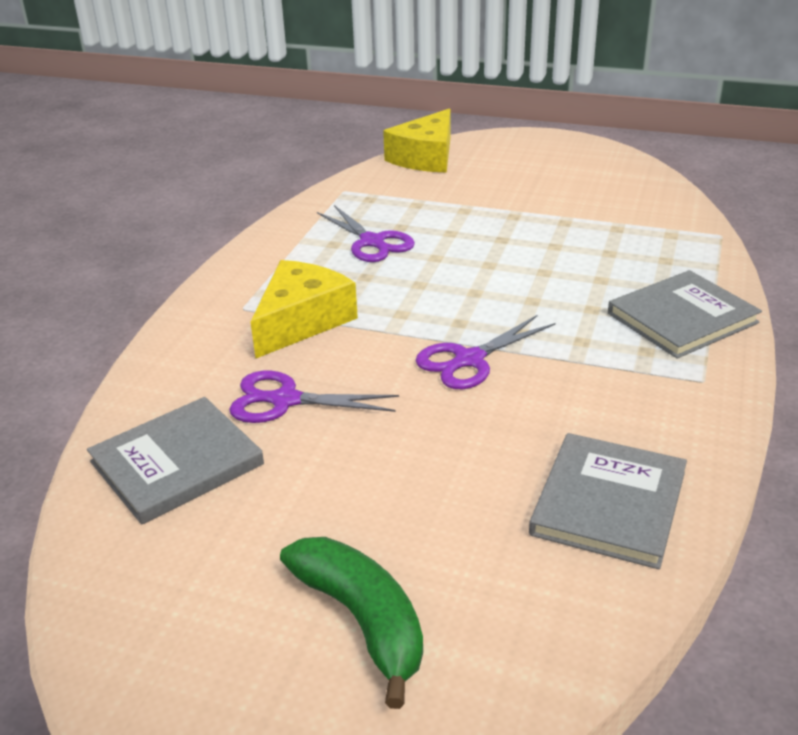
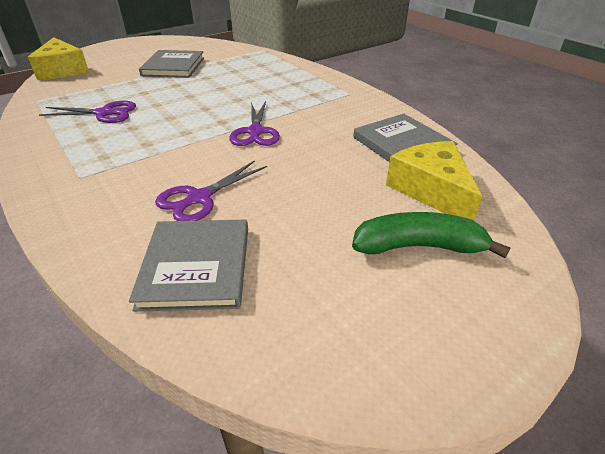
camera: 55 degrees left, 5 degrees up
yellow cheese [250,260,358,358] -> yellow cheese moved to [386,141,482,221]
grey book [608,270,762,359] -> grey book moved to [139,50,204,78]

